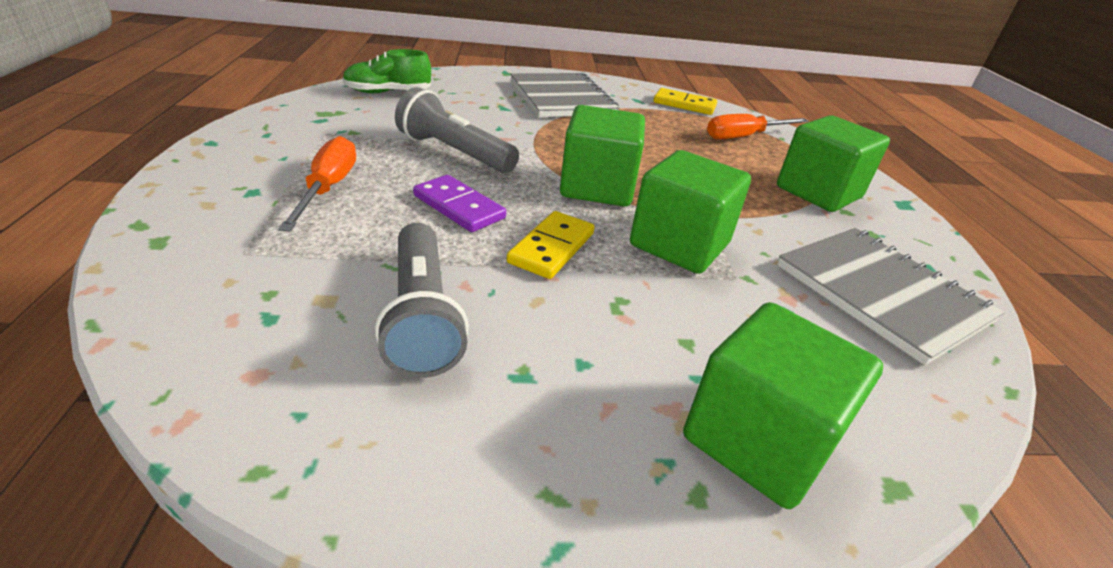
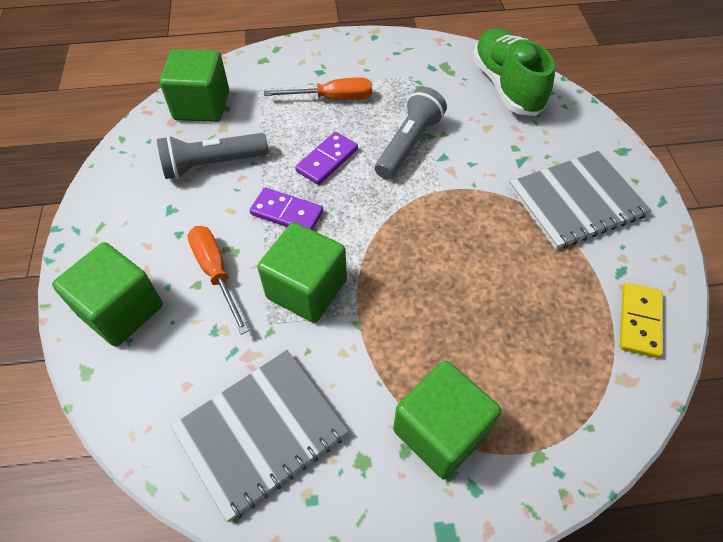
camera: 90 degrees right, 20 degrees up
green shoe [342,49,431,93] -> green shoe [473,28,555,116], size x1.61
yellow domino [507,211,595,279] -> purple domino [250,188,323,230]
green cube [560,105,645,206] -> green cube moved to [159,49,229,122]
orange screwdriver [707,114,808,139] -> orange screwdriver moved to [188,226,249,335]

